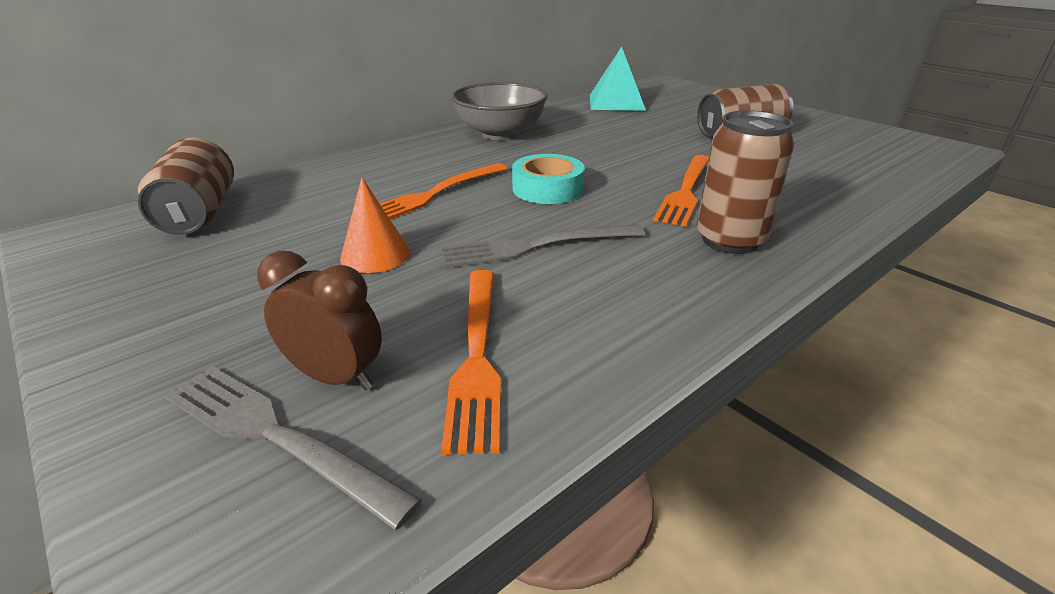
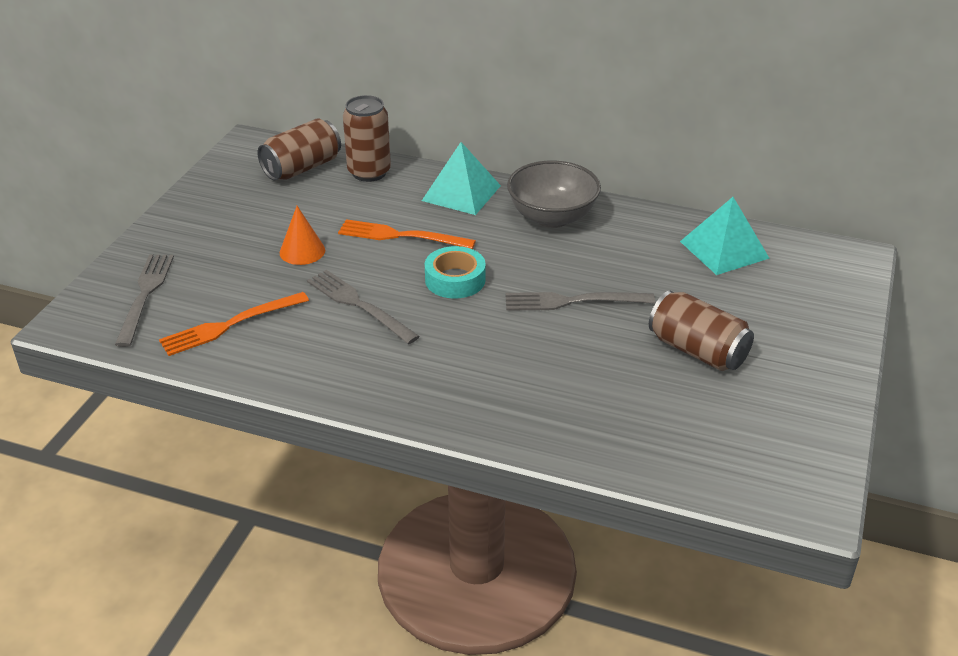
camera: 60 degrees right, 5 degrees up
brown clock [257,251,382,391] -> none
orange fork [653,155,709,227] -> none
brown can [697,110,794,254] -> brown can moved to [343,95,391,182]
none -> turquoise pyramid [422,142,501,215]
none -> grey fork [505,292,655,311]

